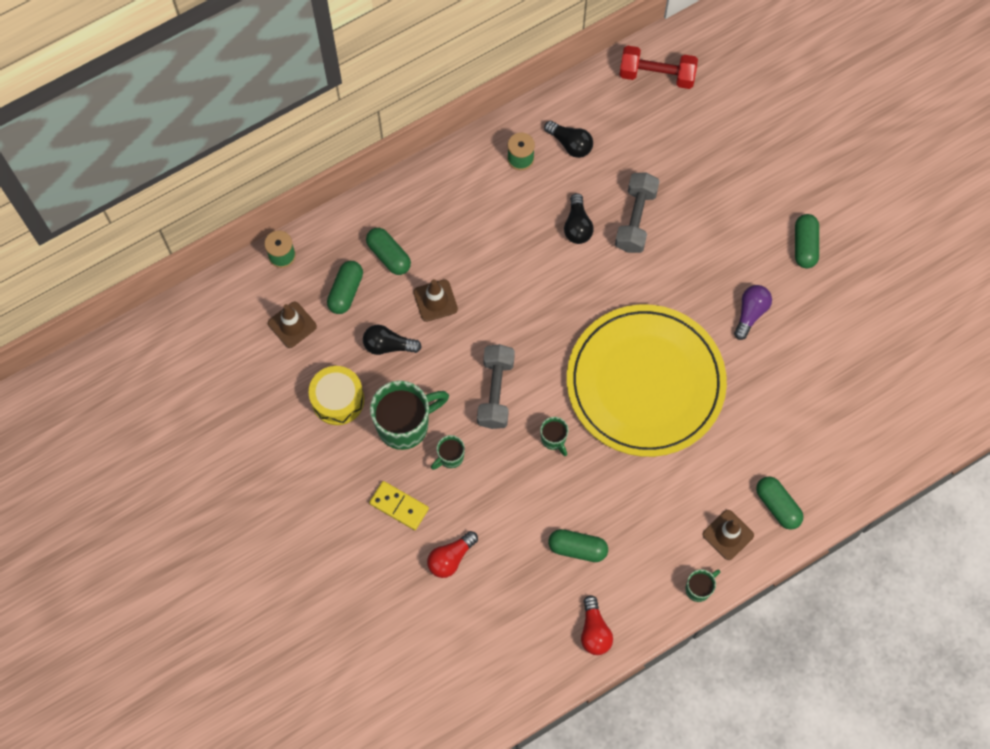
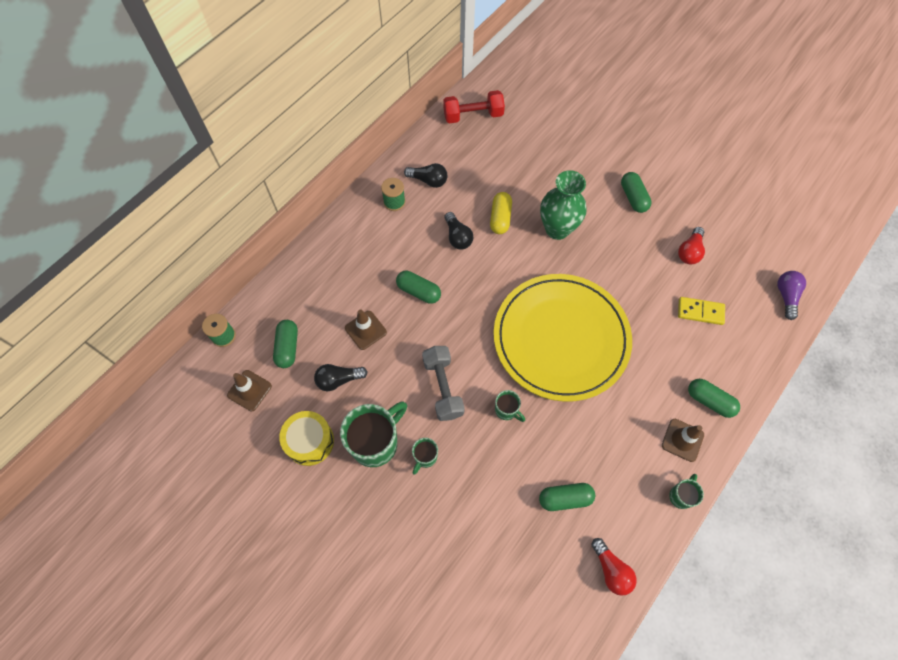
camera: 20 degrees left, 5 degrees down
green capsule [366,228,411,275] -> green capsule moved to [396,271,441,304]
yellow domino [369,481,429,530] -> yellow domino moved to [678,297,725,325]
red light bulb [427,531,478,578] -> red light bulb moved to [678,227,705,264]
grey dumbbell [615,172,660,253] -> yellow capsule [490,192,512,234]
purple light bulb [734,285,772,340] -> purple light bulb moved to [777,271,806,320]
none -> green vase [540,170,587,240]

